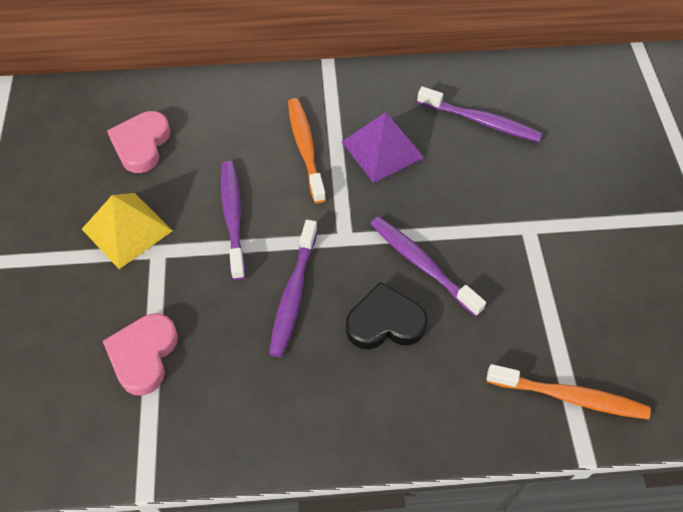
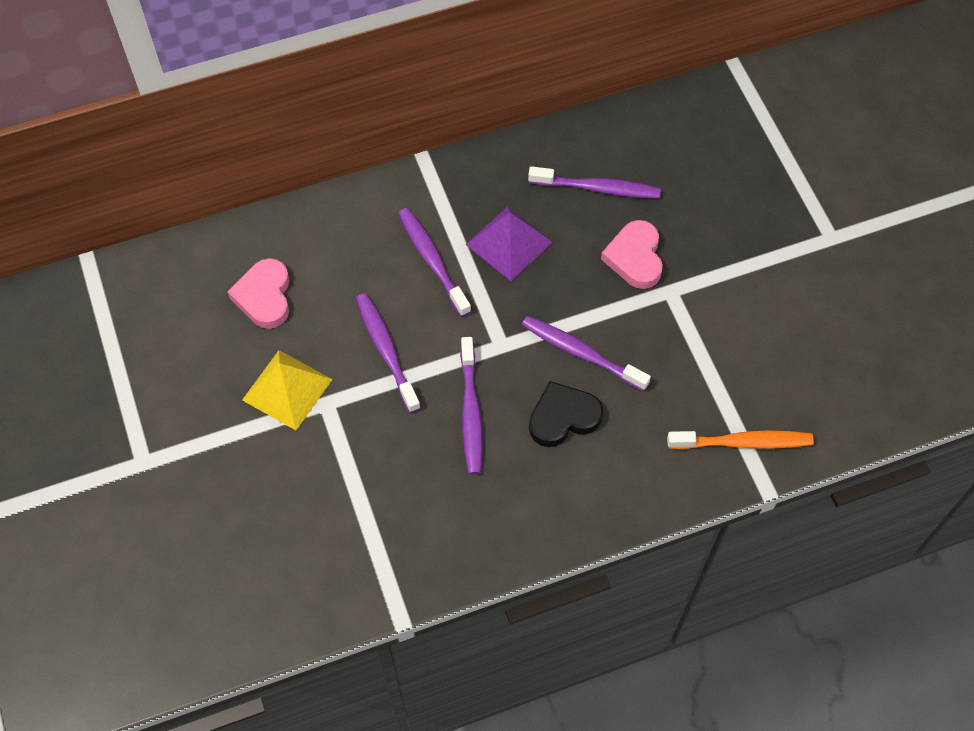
camera: 15 degrees left, 5 degrees up
pink heart [103,314,178,396] -> pink heart moved to [601,220,663,289]
orange toothbrush [288,98,326,204] -> purple toothbrush [398,208,471,317]

